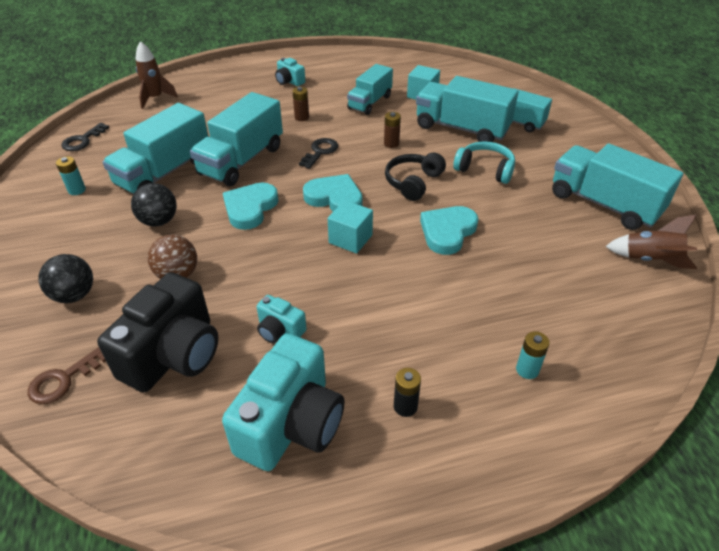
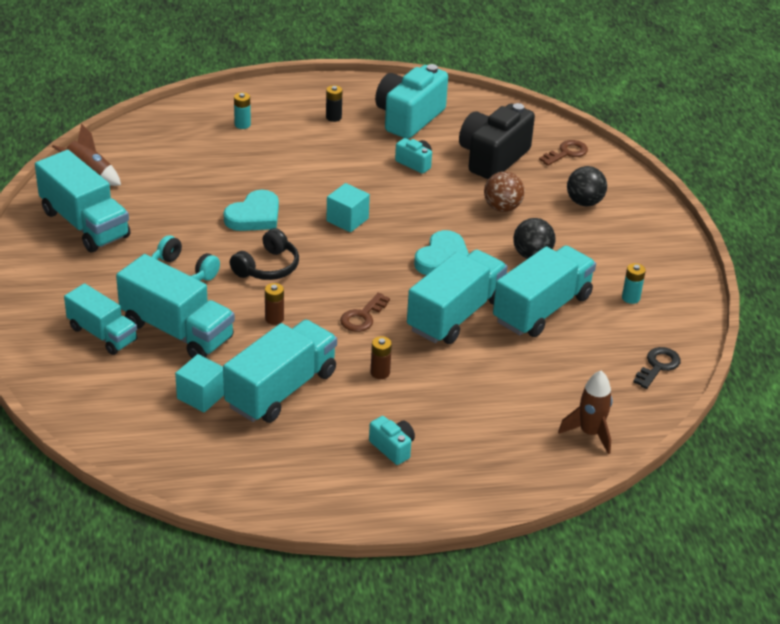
camera: 175 degrees left, 5 degrees down
black key [299,138,338,169] -> brown key [340,293,390,332]
turquoise heart [303,174,363,212] -> none
turquoise truck [347,64,393,115] -> turquoise truck [223,320,337,423], size x1.55

